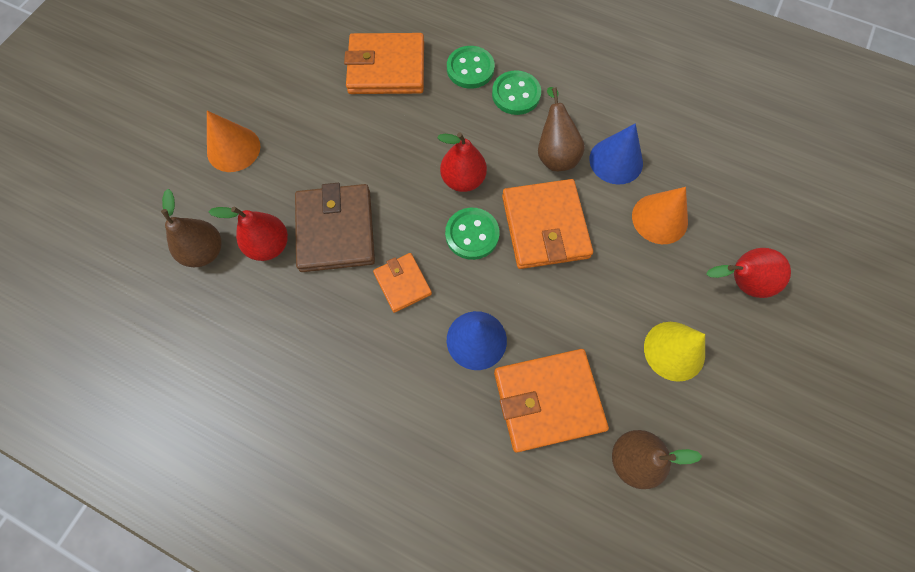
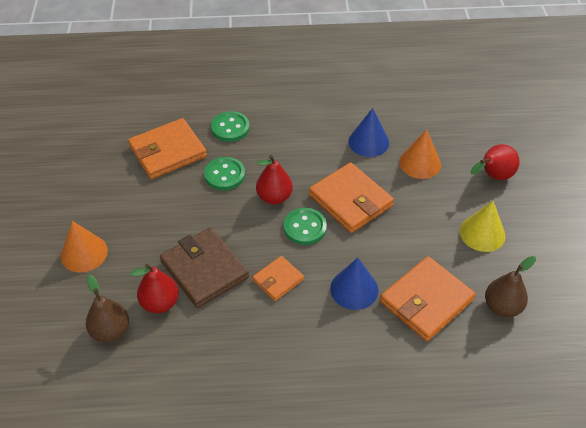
camera: 30 degrees left, 20 degrees down
orange wallet [373,253,432,313] -> orange wallet turned 75 degrees counterclockwise [252,256,304,301]
green button [492,70,541,115] -> green button moved to [204,157,245,190]
brown pear [538,87,585,171] -> none

